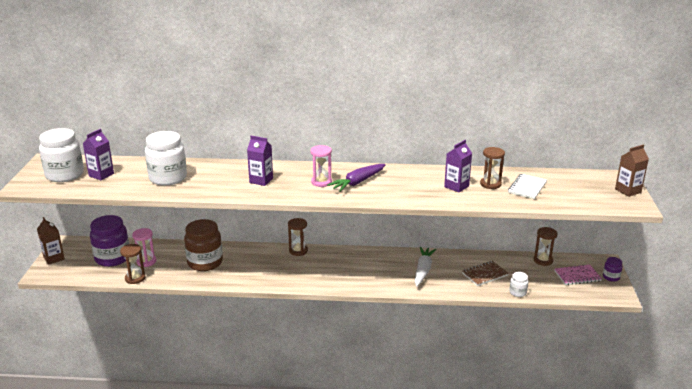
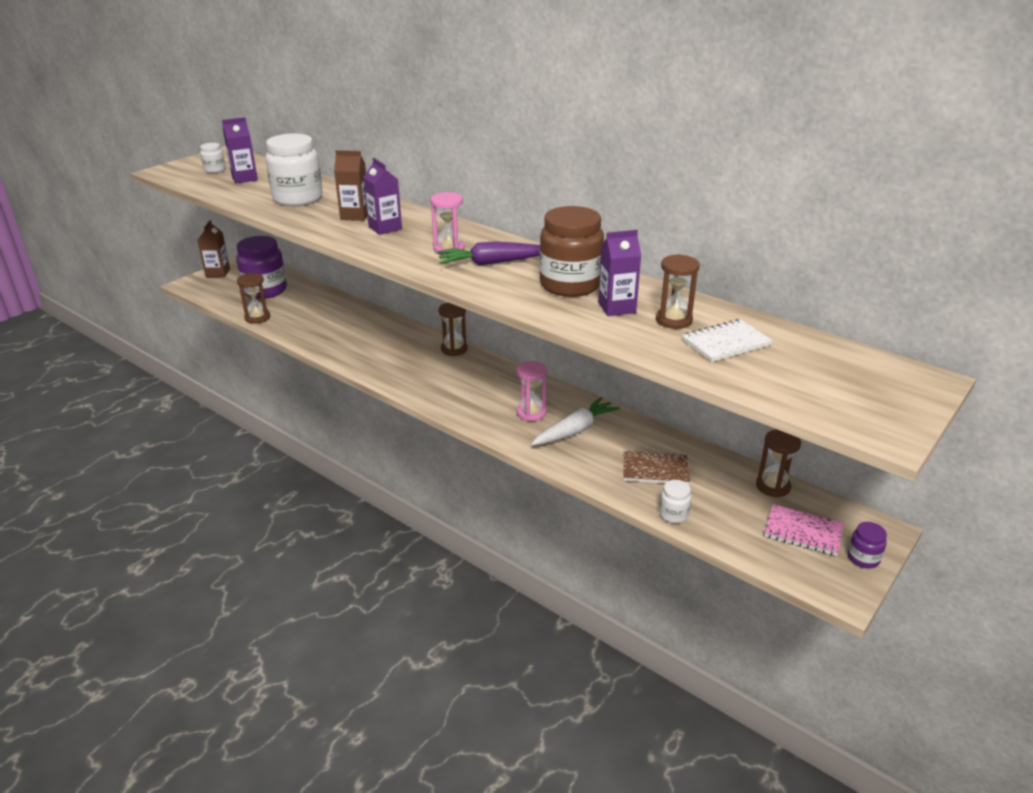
camera: 35 degrees right, 5 degrees up
white jar [39,128,84,182] -> white jar [200,143,225,173], size x0.46
pink hourglass [132,228,156,267] -> pink hourglass moved to [516,361,547,421]
brown jar [184,219,223,271] -> brown jar moved to [539,206,604,297]
brown carton [615,144,649,197] -> brown carton moved to [334,150,368,221]

